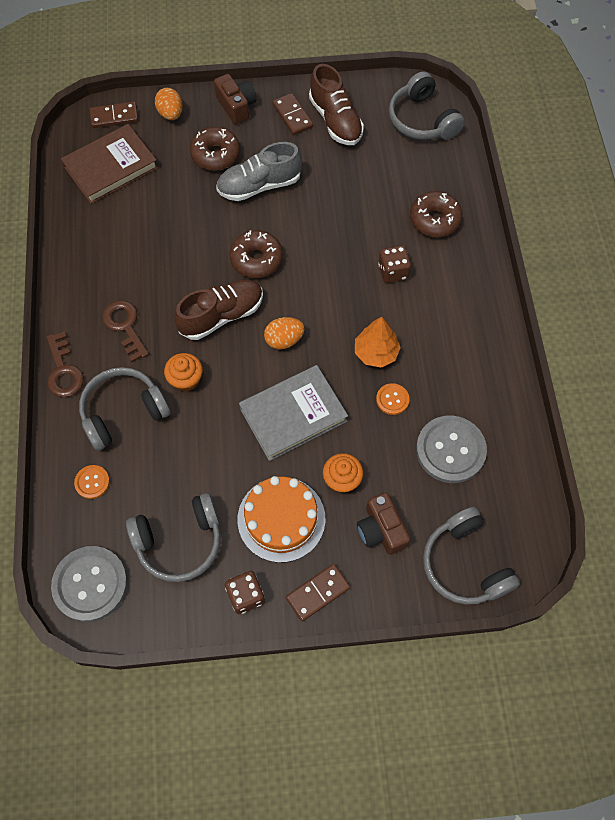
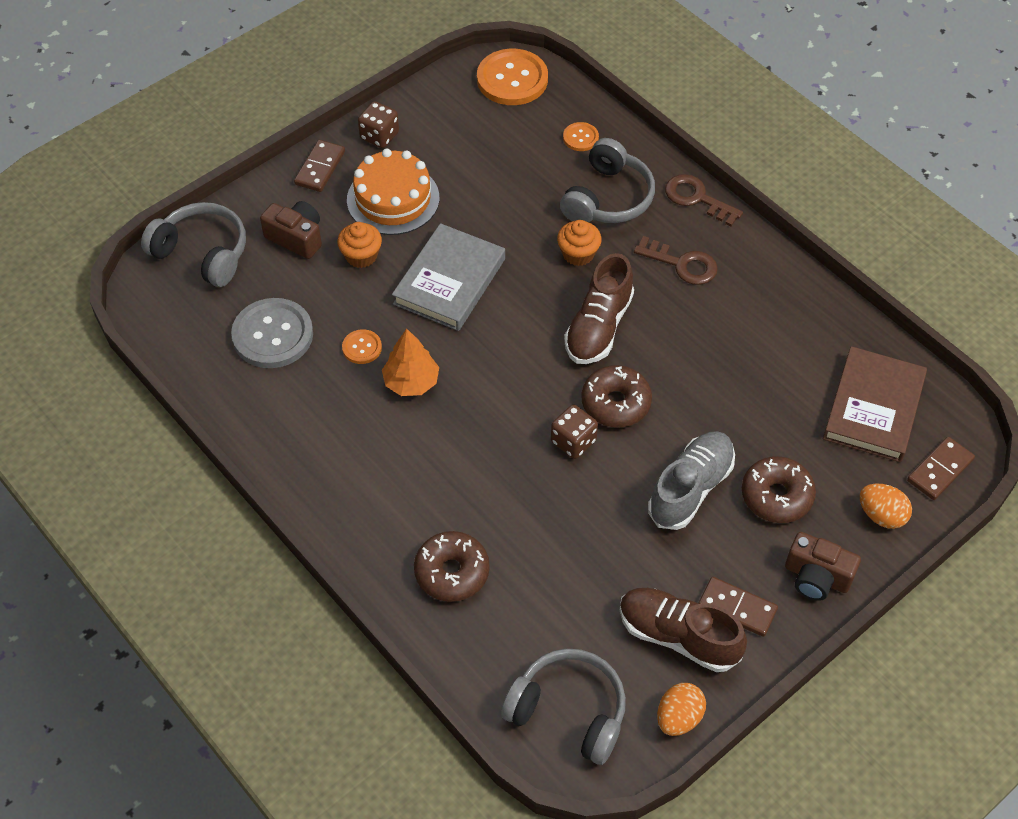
camera: 145 degrees right, 10 degrees down
grey button [51,546,128,622] -> orange button [477,49,548,105]
grey headphones [126,493,221,582] -> none
orange egg [264,317,305,349] -> orange egg moved to [657,683,706,736]
brown dice [378,245,411,283] -> brown dice moved to [551,405,598,459]

